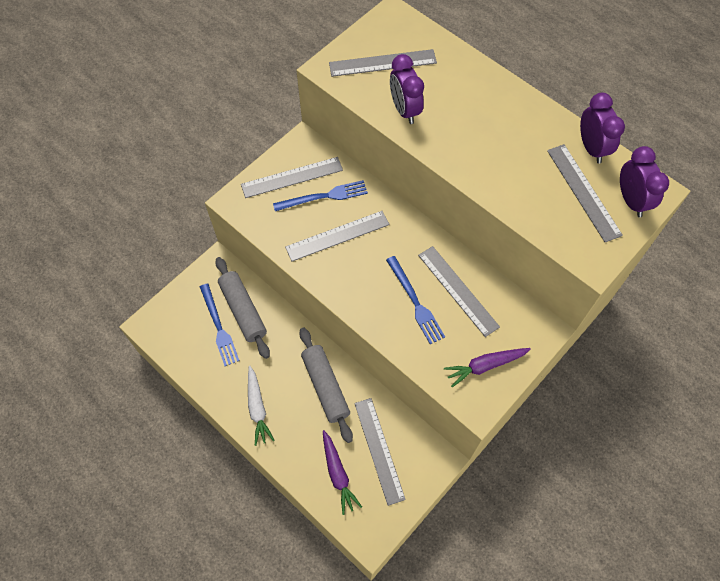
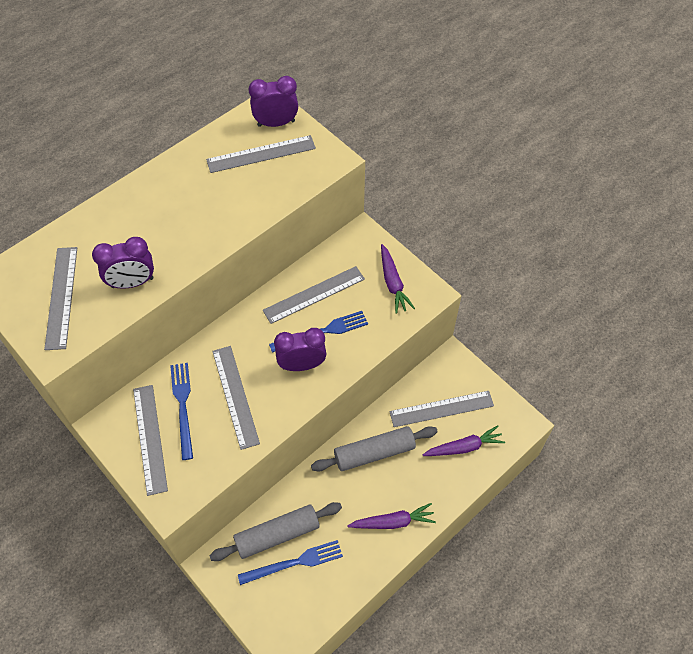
camera: 85 degrees left, 5 degrees down
white carrot [248,366,275,446] -> purple carrot [347,503,436,529]
purple clock [580,93,625,163] -> purple clock moved to [274,328,326,371]

